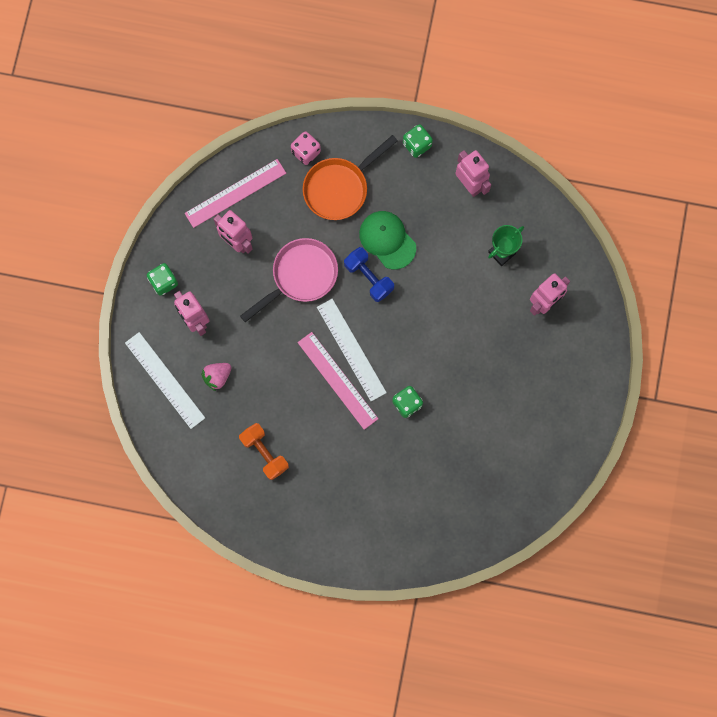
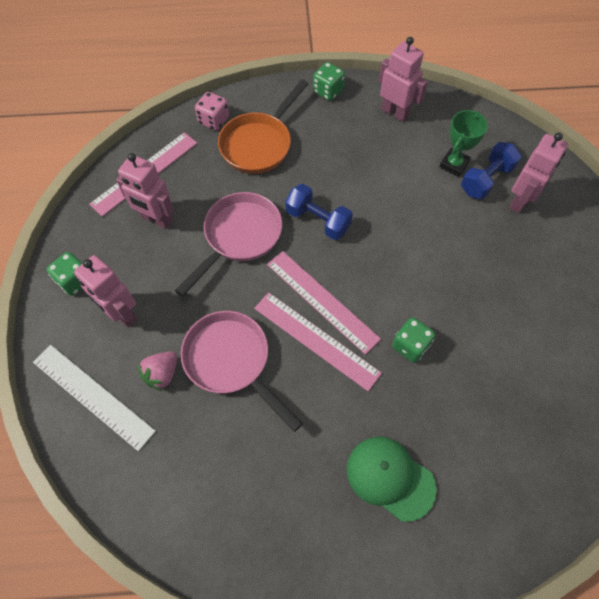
camera: 15 degrees left, 15 degrees down
orange dumbbell [239,423,289,480] -> none
white ruler [317,299,387,401] -> pink ruler [267,251,381,355]
green cap [359,211,416,269] -> green cap moved to [347,437,437,522]
none -> pink pan [181,311,303,432]
none -> blue dumbbell [461,142,521,199]

